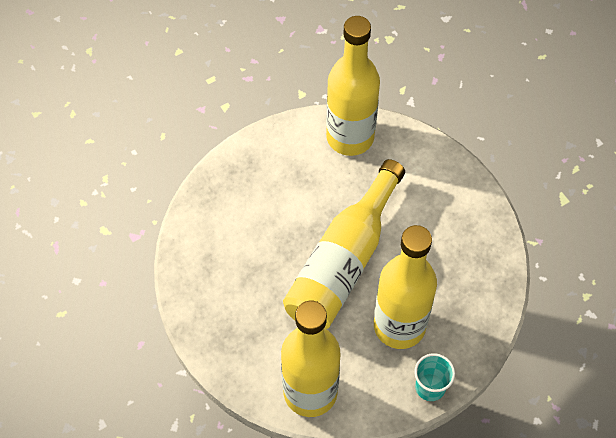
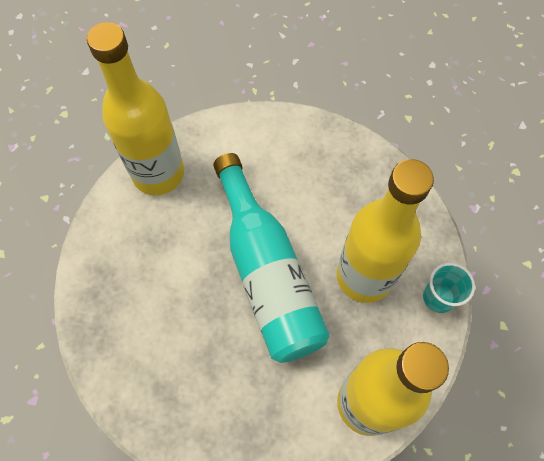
camera: 50 degrees left, 5 degrees up
yellow bottle [283,159,405,329] -> turquoise bottle [213,153,330,363]

